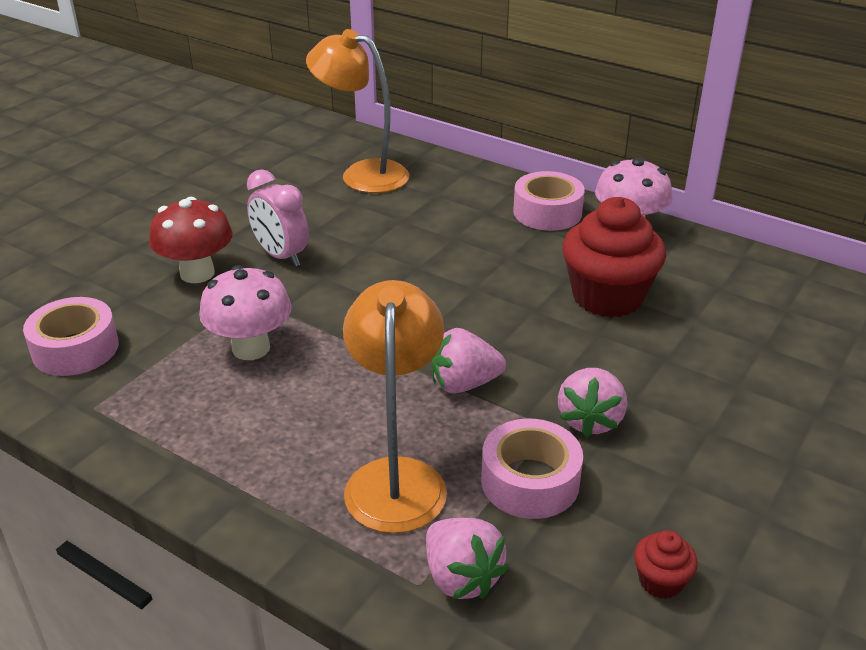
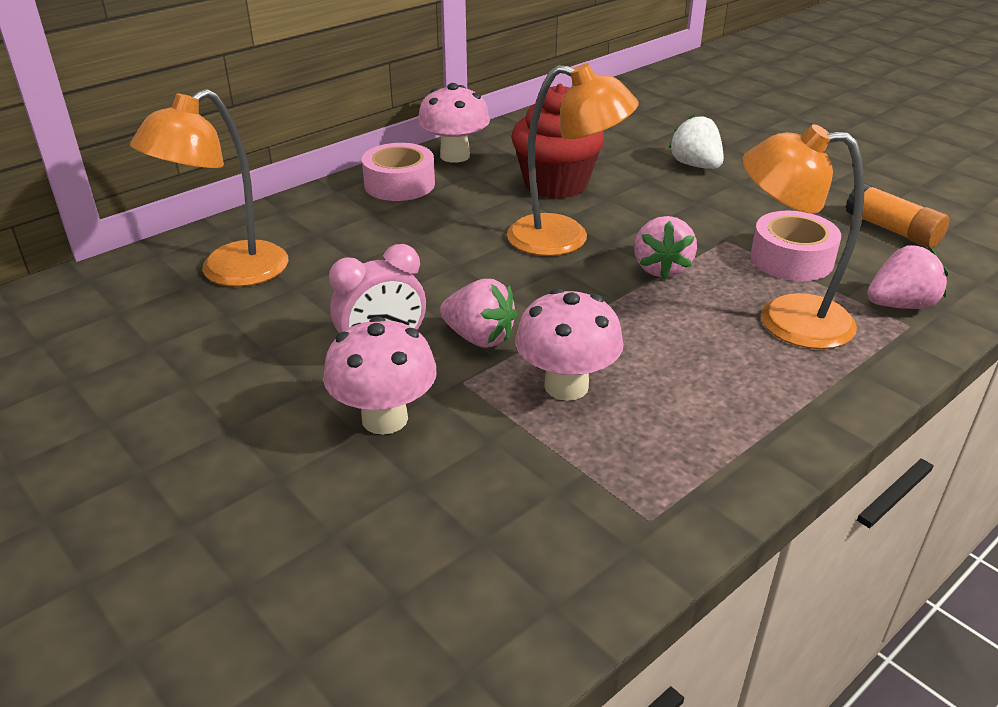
camera: 75 degrees left, 0 degrees up
pink tape [23,297,119,376] -> none
red mushroom [149,197,233,283] -> pink mushroom [323,316,437,435]
pink strawberry [558,368,627,437] -> pink strawberry moved to [440,279,518,348]
red cupcake [634,530,698,599] -> orange glue stick [846,183,949,248]
none -> orange lamp [507,63,639,256]
none -> white strawberry [668,114,724,169]

